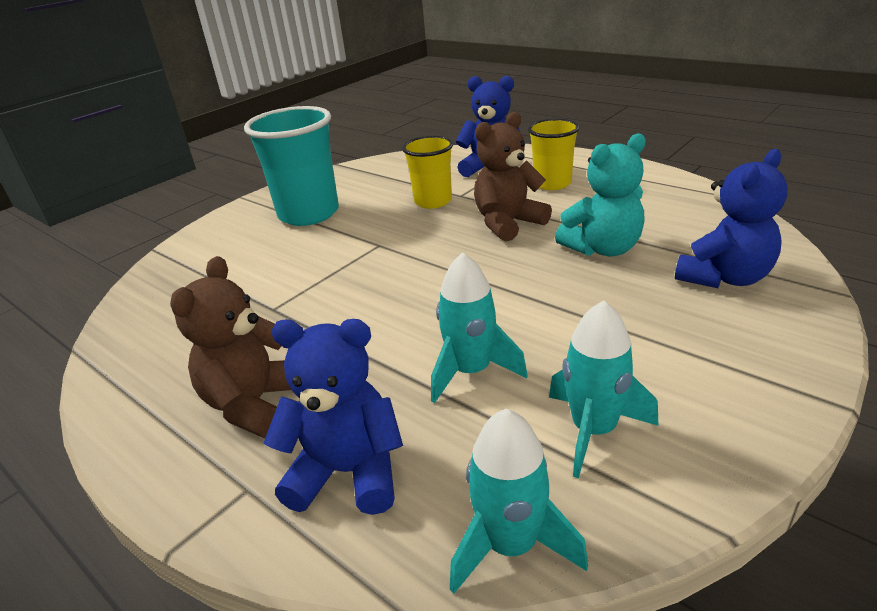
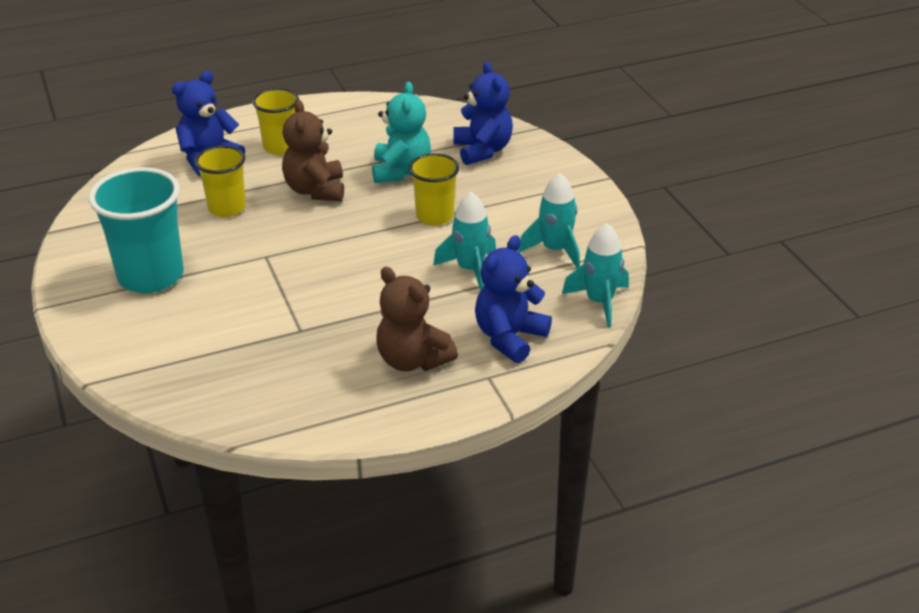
camera: 65 degrees left, 5 degrees up
none -> yellow cup [409,153,459,226]

